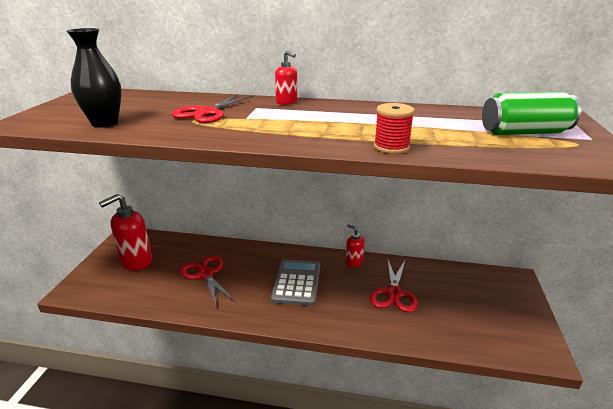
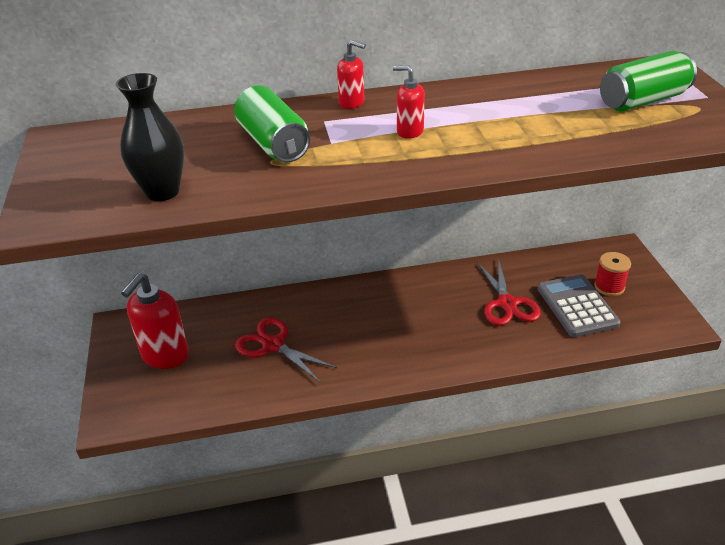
camera: 20 degrees left, 10 degrees up
red scissors [172,94,254,123] -> green can [234,86,310,162]
grey calculator [271,259,320,306] -> grey calculator moved to [537,274,621,337]
red soap dispenser [346,224,364,267] -> red soap dispenser moved to [393,65,425,139]
red spool [374,103,415,154] -> red spool moved to [594,252,631,296]

